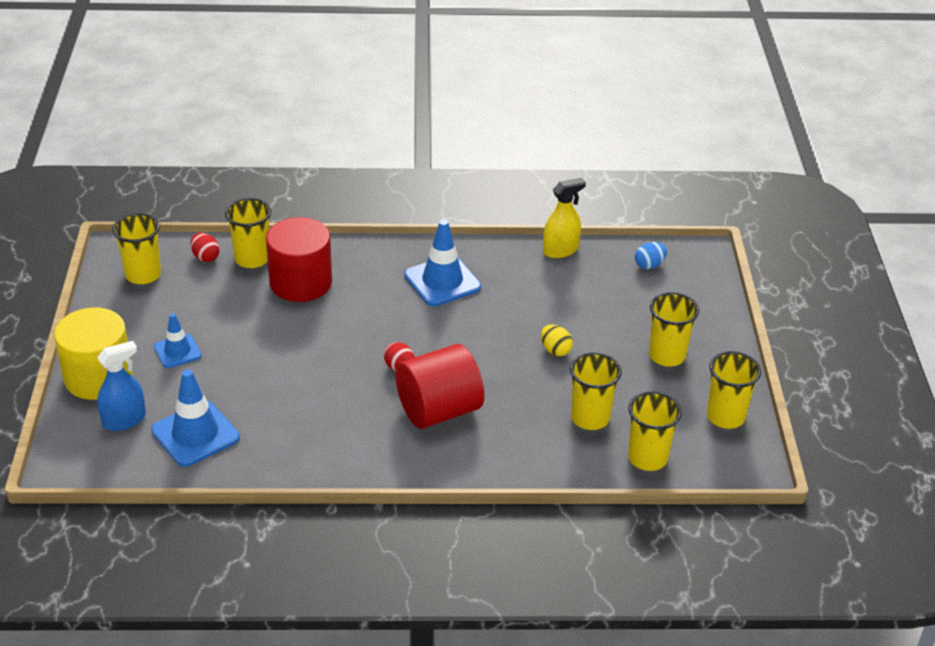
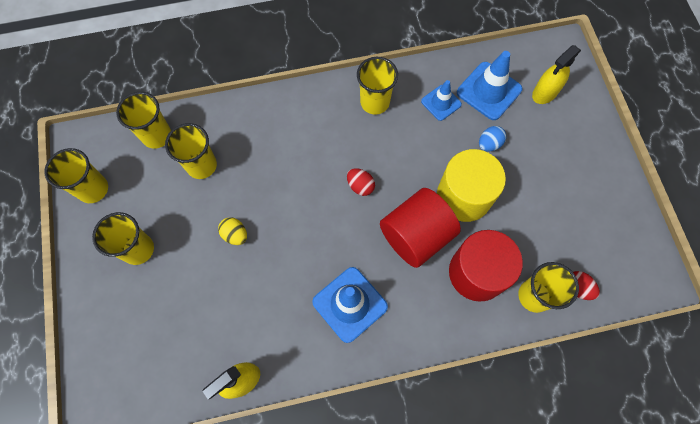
camera: 170 degrees right, 30 degrees up
yellow cylinder [54,308,133,400] -> yellow cylinder moved to [437,149,506,222]
blue spray bottle [97,341,146,431] -> yellow spray bottle [532,45,581,104]
yellow cup [112,213,161,284] -> yellow cup moved to [357,57,398,115]
blue traffic cone [154,313,202,368] -> blue traffic cone moved to [421,80,462,121]
red cylinder [396,344,484,429] -> red cylinder moved to [380,188,461,268]
blue egg [635,242,667,269] -> blue egg moved to [479,126,506,152]

